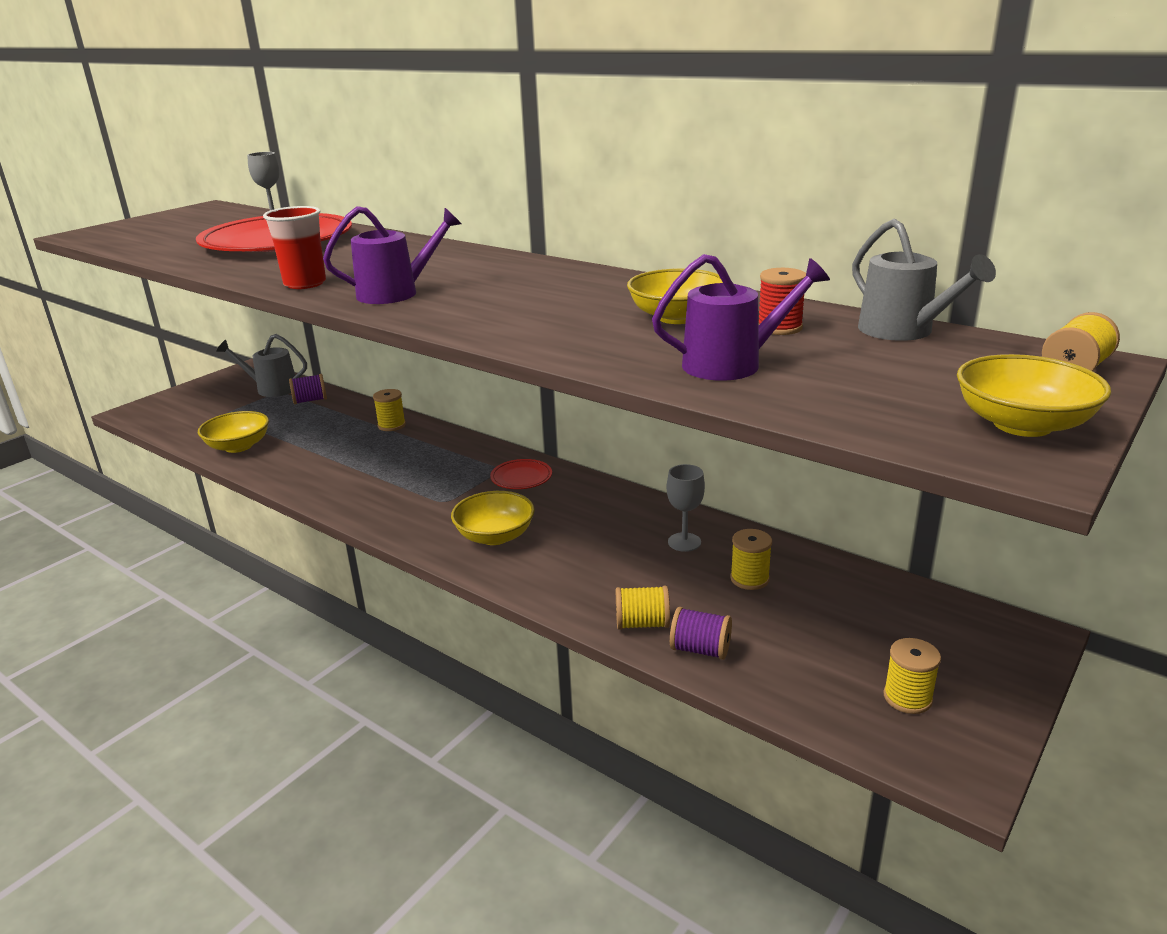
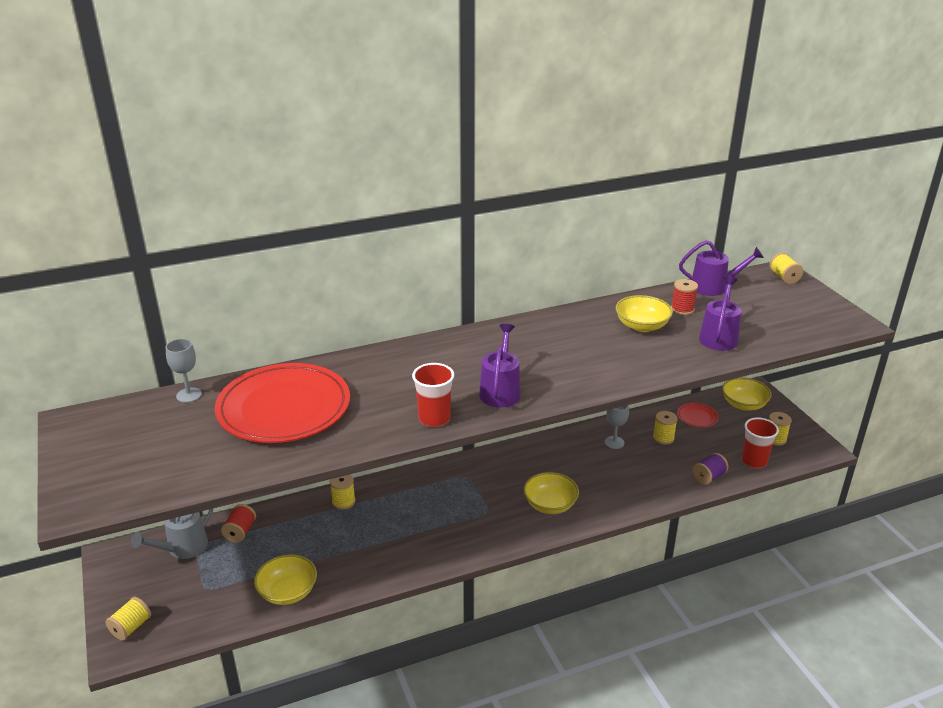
camera: 60 degrees left, 5 degrees up
purple spool [289,374,327,404] -> red spool [221,504,256,542]
red plate [490,459,552,489] -> red plate moved to [677,403,719,428]
yellow spool [616,586,670,630] -> yellow spool moved to [106,597,151,641]
grey watering can [852,219,996,341] -> purple watering can [679,240,764,296]
yellow bowl [957,354,1111,437] -> yellow bowl moved to [722,378,772,411]
none -> red cup [742,418,779,468]

